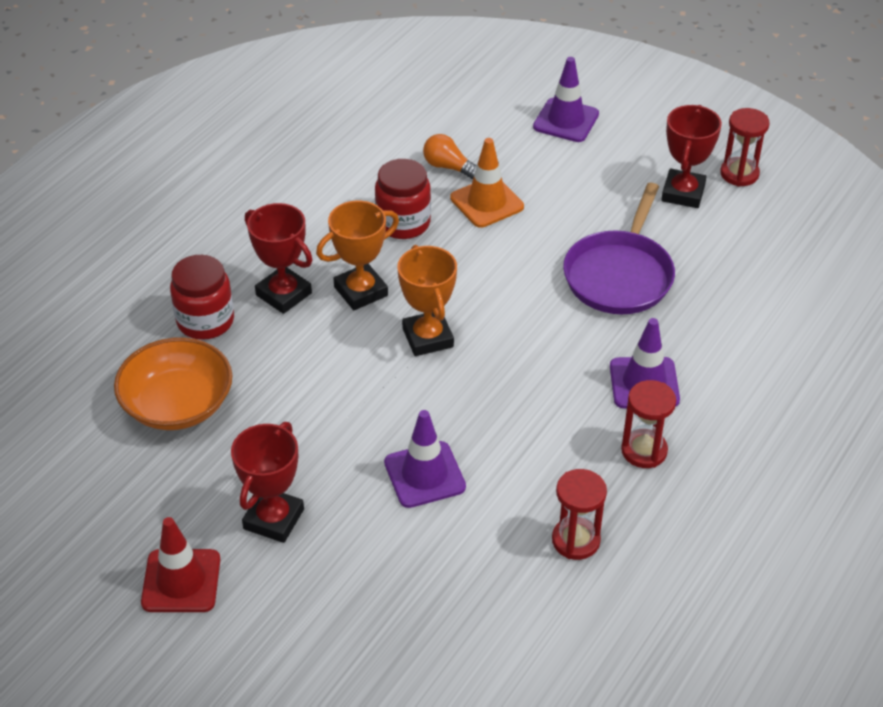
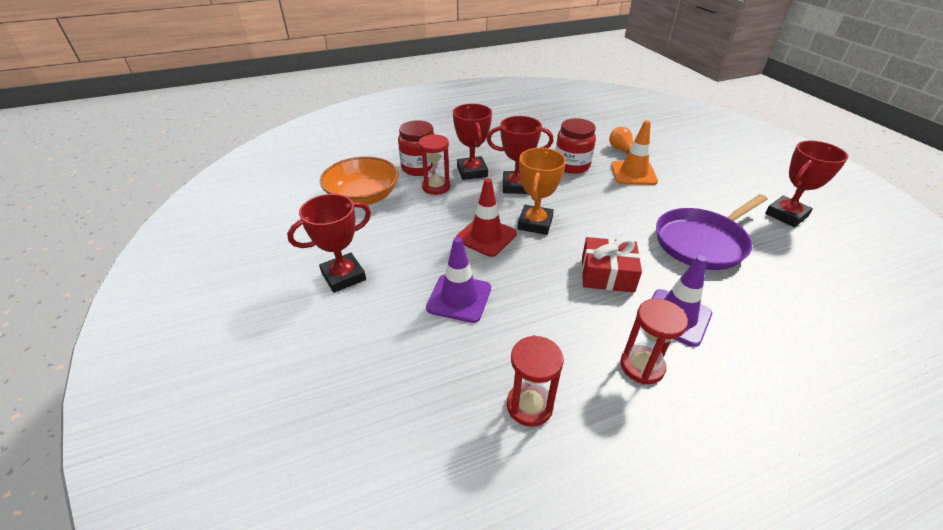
camera: 35 degrees right, 5 degrees down
red traffic cone [141,517,220,612] -> red traffic cone moved to [456,178,517,257]
orange trophy [316,201,399,310] -> red trophy [487,116,553,194]
purple traffic cone [533,57,599,142] -> none
red hourglass [720,108,770,187] -> red hourglass moved to [418,134,450,195]
none -> red gift [582,237,642,293]

